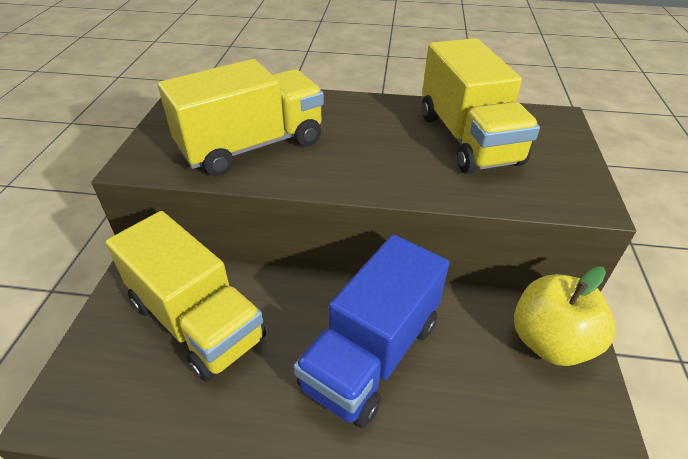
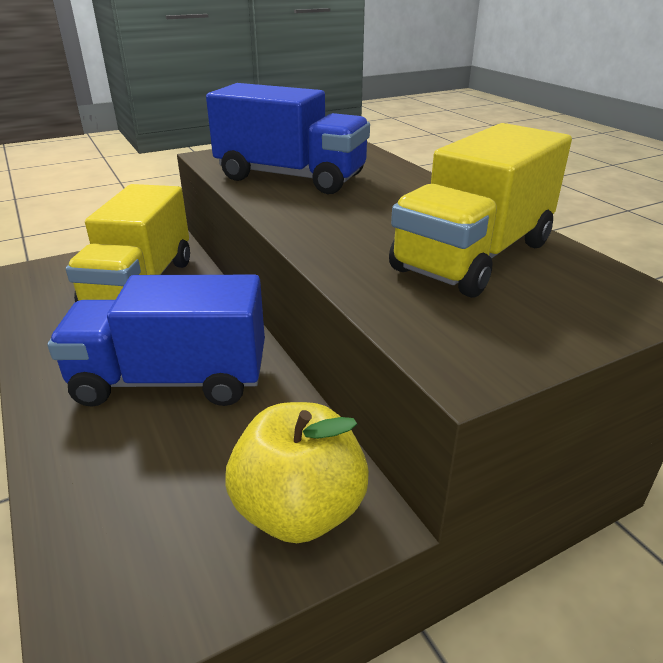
camera: 55 degrees right, 10 degrees down
yellow truck [158,59,324,176] -> blue truck [206,83,370,194]

